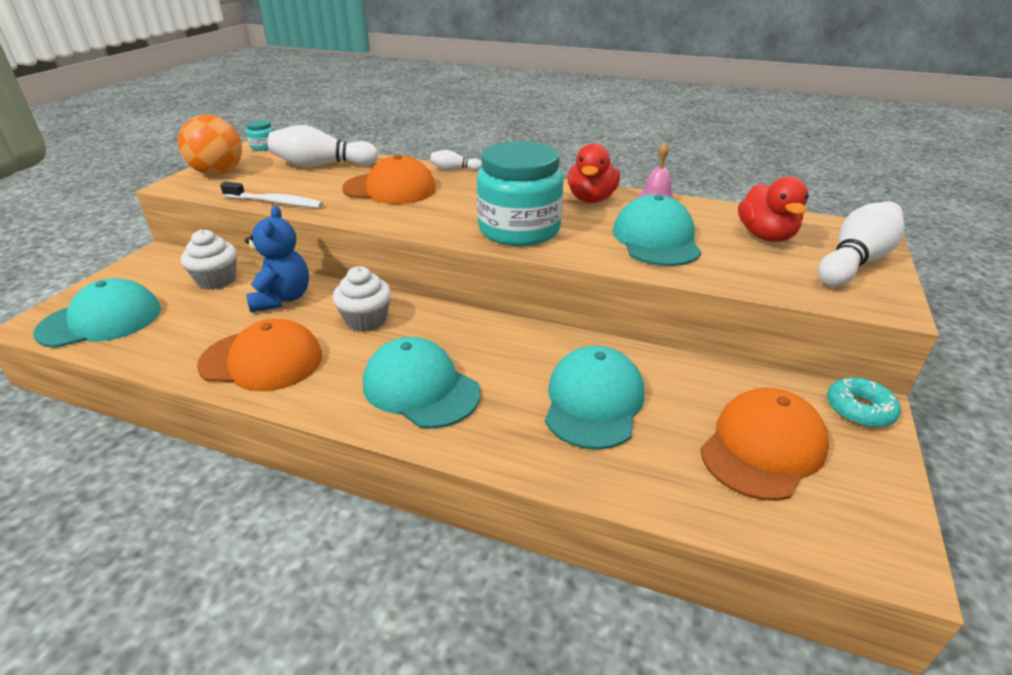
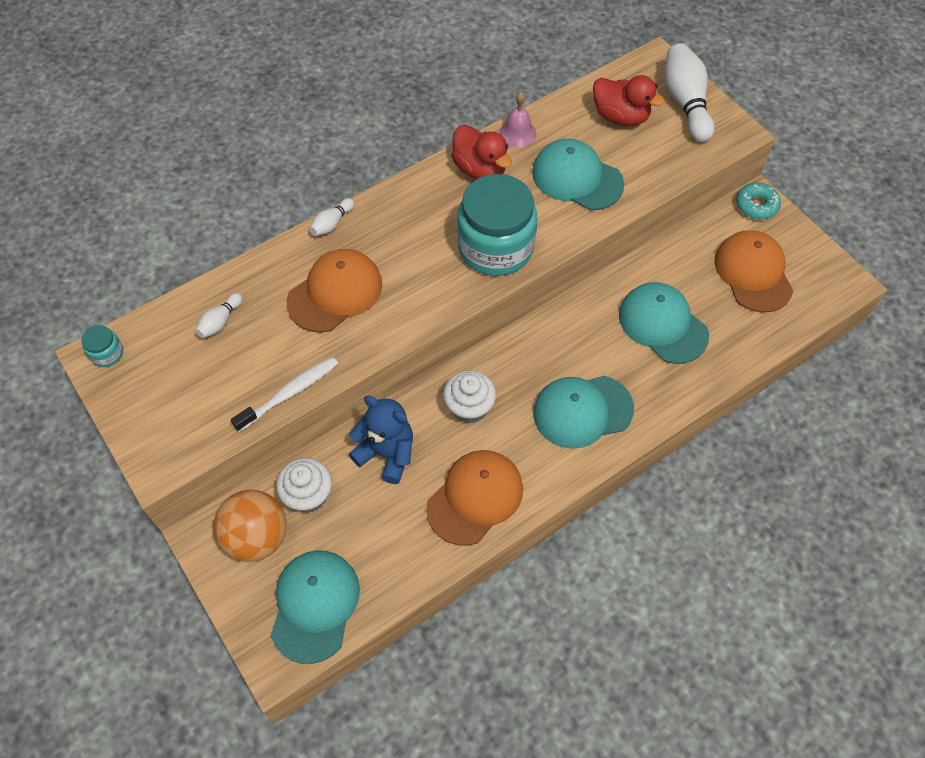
camera: 55 degrees left, 25 degrees up
orange ball [178,115,242,175] -> orange ball moved to [213,490,287,562]
white bowling pin [268,125,378,167] -> white bowling pin [195,293,243,338], size x0.49

